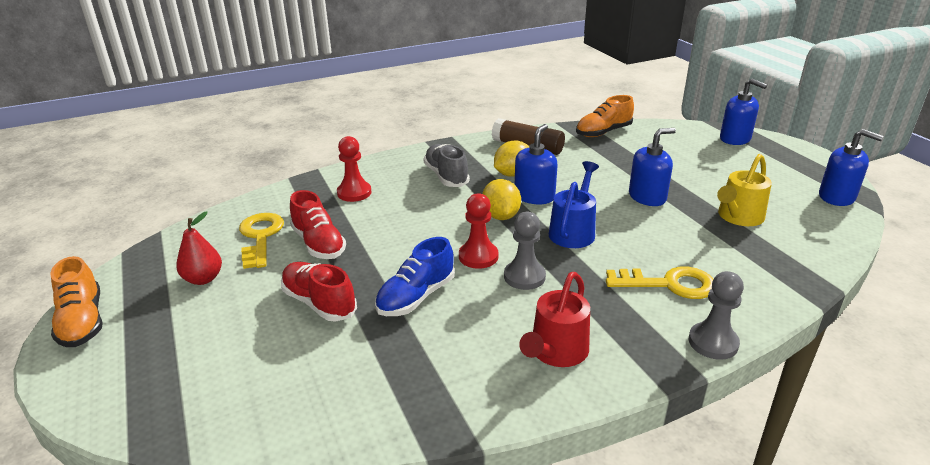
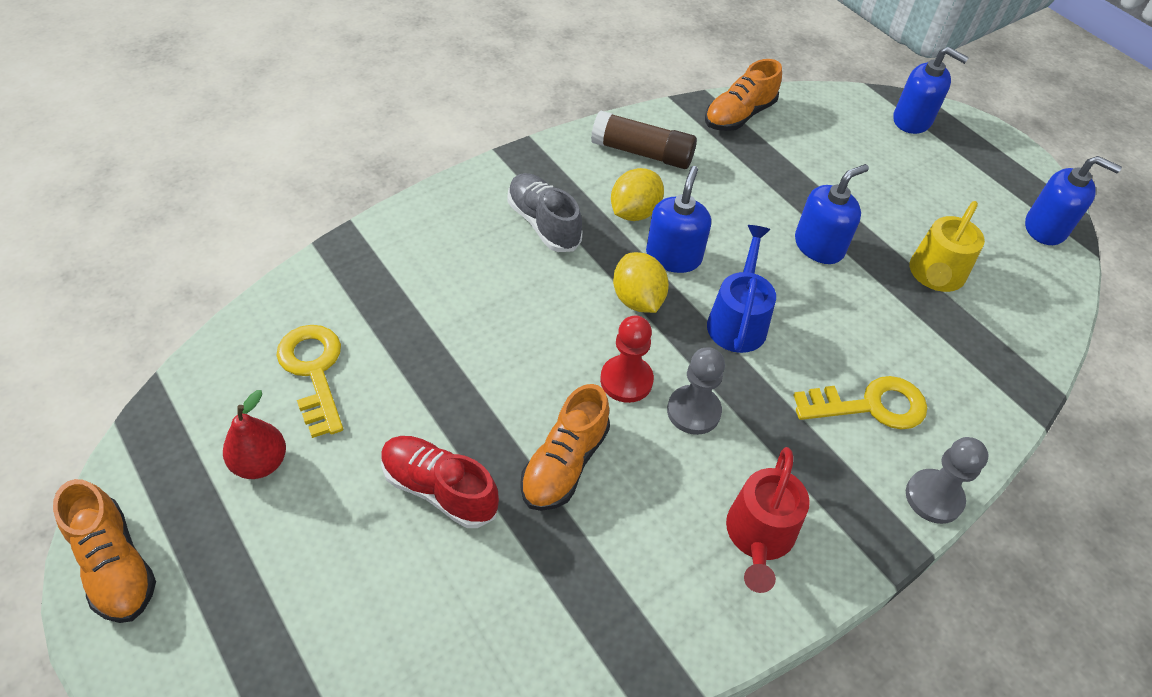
camera: 15 degrees left, 20 degrees up
red shoe [290,190,346,259] -> none
red pawn [337,136,372,202] -> none
blue shoe [375,237,455,316] -> orange shoe [520,384,610,511]

